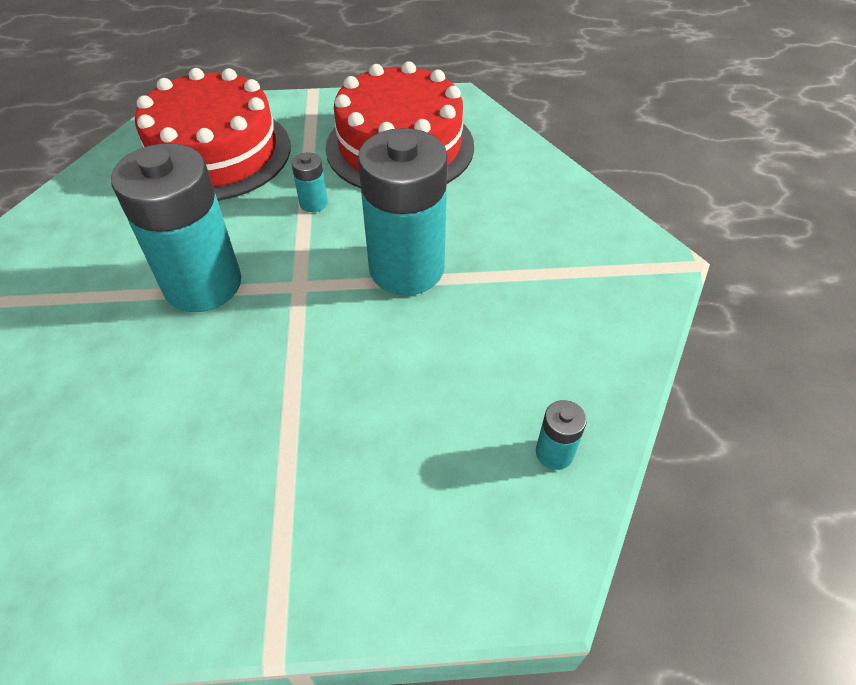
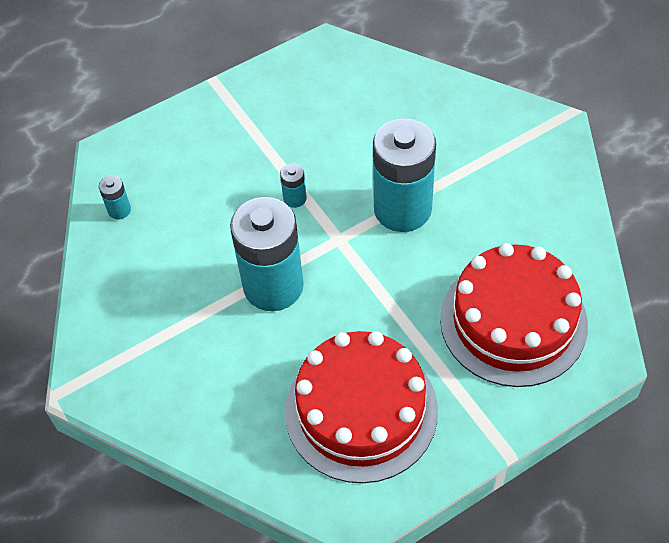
camera: 155 degrees right, 5 degrees up
turquoise battery [292,152,328,212] -> turquoise battery moved to [280,163,307,208]

